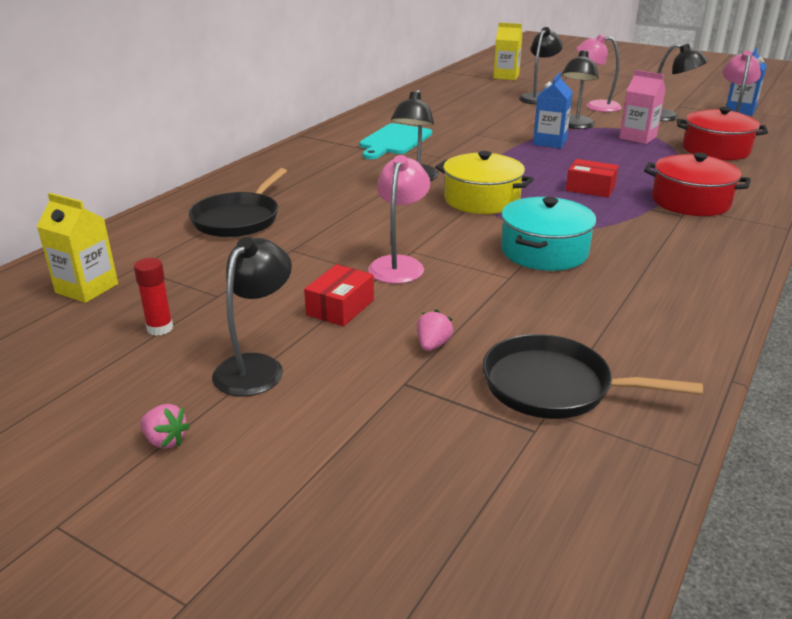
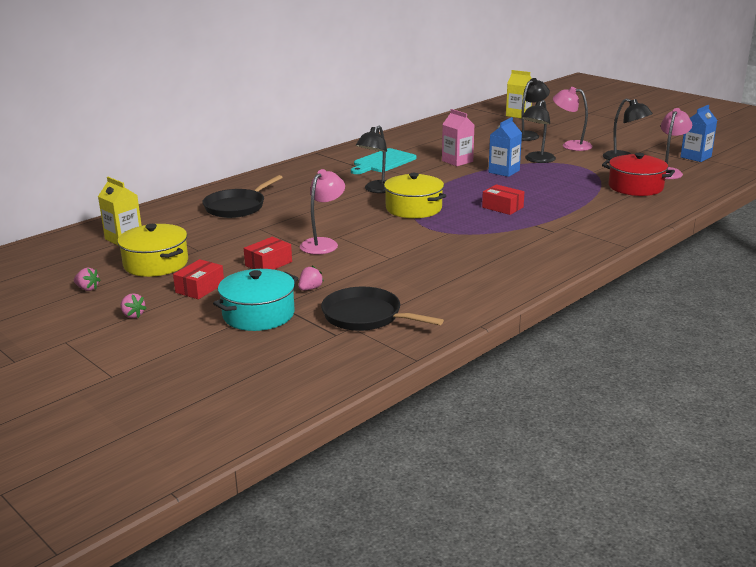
camera: 15 degrees right, 5 degrees down
red glue stick [134,258,173,336] -> yellow pot [118,224,188,277]
black lamp [212,237,292,396] -> red box [173,259,224,299]
turquoise pot [501,197,596,271] -> turquoise pot moved to [213,269,298,331]
pink carton [619,70,666,144] -> pink carton moved to [442,109,474,166]
red pot [644,153,751,216] -> none
none -> pink strawberry [74,268,101,291]

